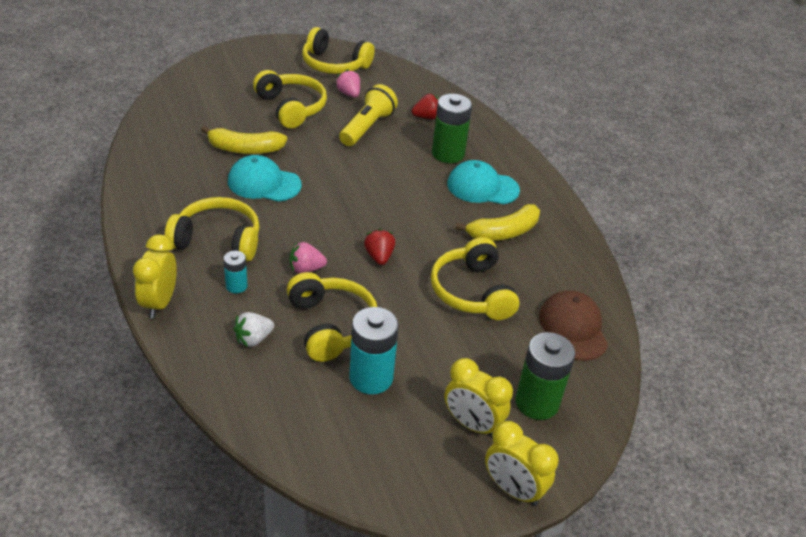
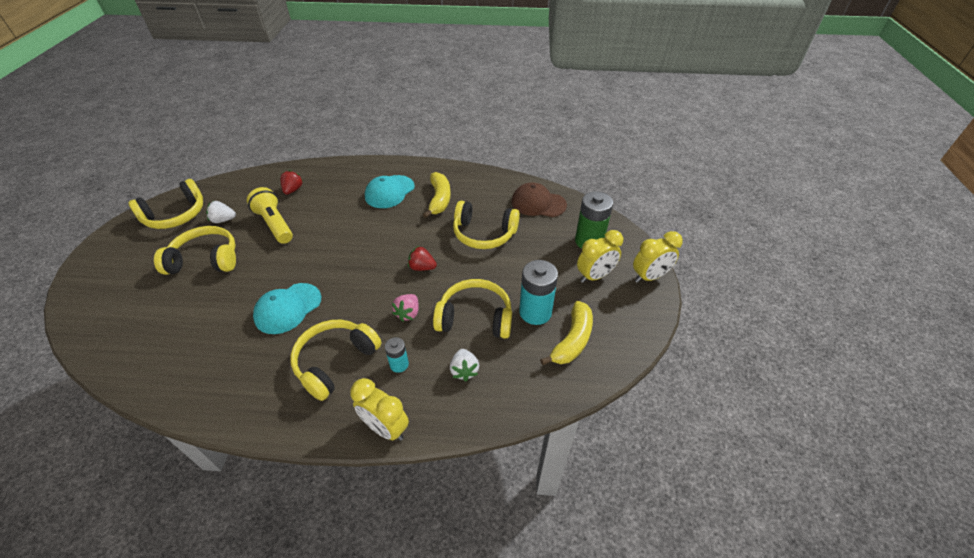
camera: 60 degrees left, 5 degrees up
yellow banana [201,126,287,154] -> yellow banana moved to [540,301,593,365]
pink strawberry [335,69,360,98] -> white strawberry [206,201,236,223]
green battery [432,94,472,163] -> none

